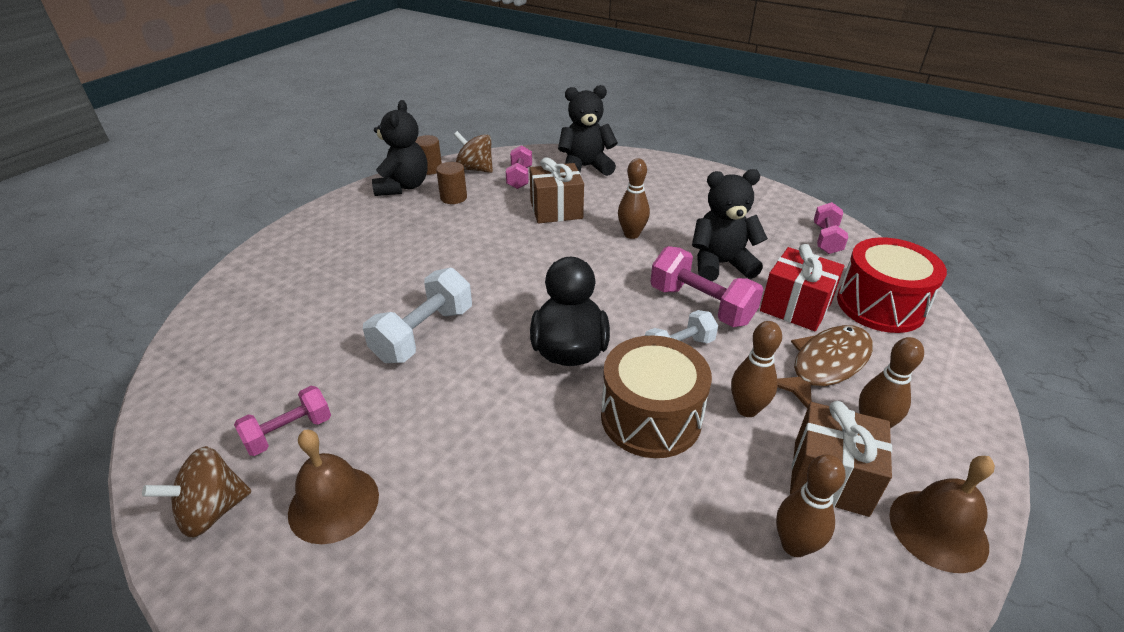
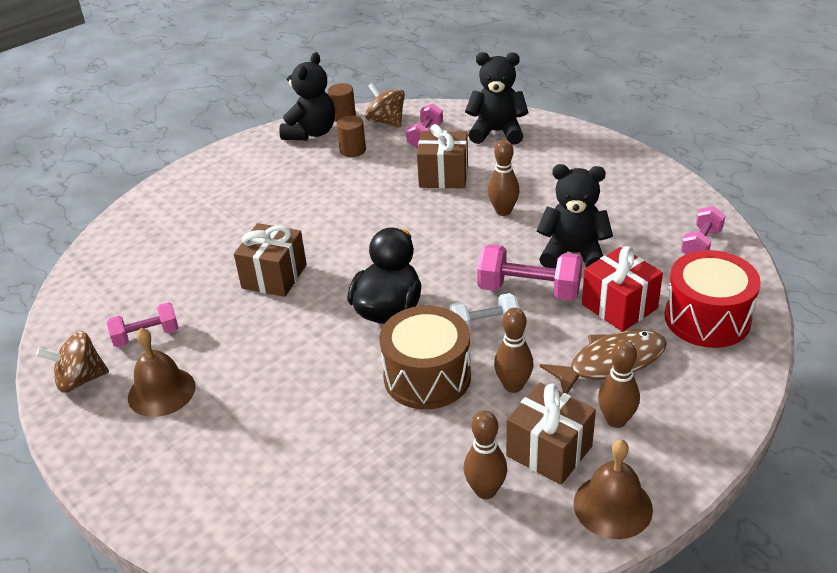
camera: 20 degrees right, 0 degrees up
white dumbbell [363,267,472,363] -> brown gift [234,223,307,297]
pink dumbbell [650,246,763,327] -> pink dumbbell turned 45 degrees counterclockwise [477,244,583,301]

